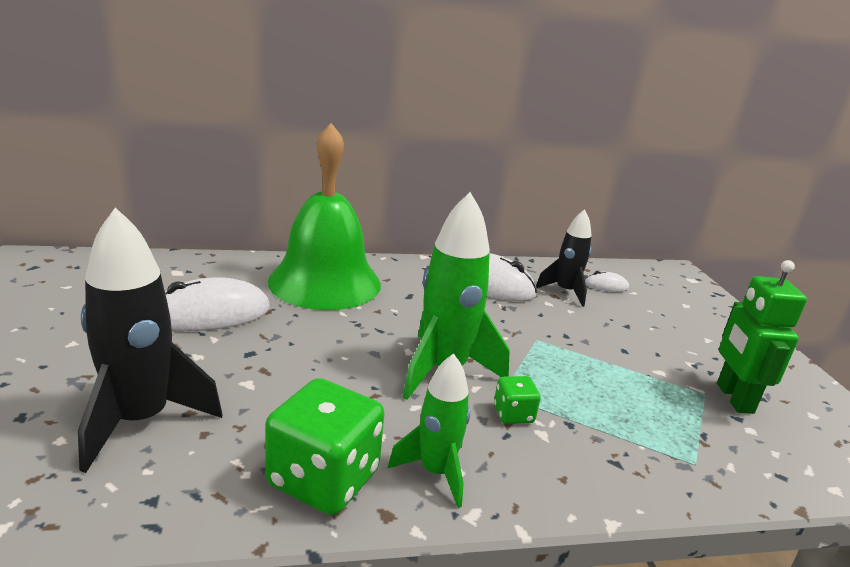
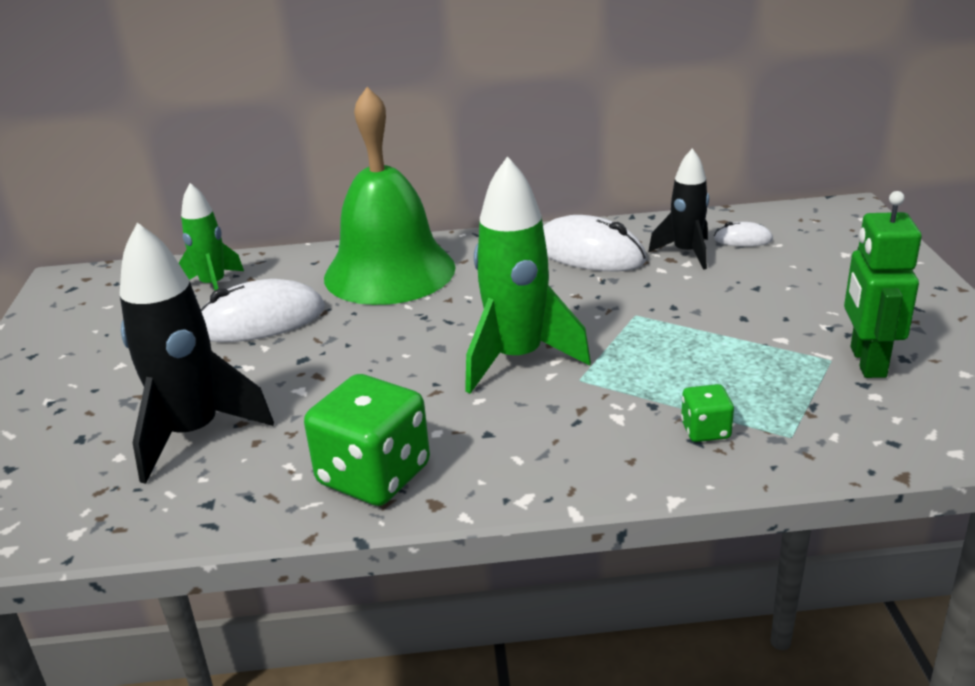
camera: 10 degrees right, 5 degrees up
green rocket [388,353,470,508] -> green rocket moved to [179,183,244,291]
green dice [494,376,541,424] -> green dice moved to [681,384,734,442]

